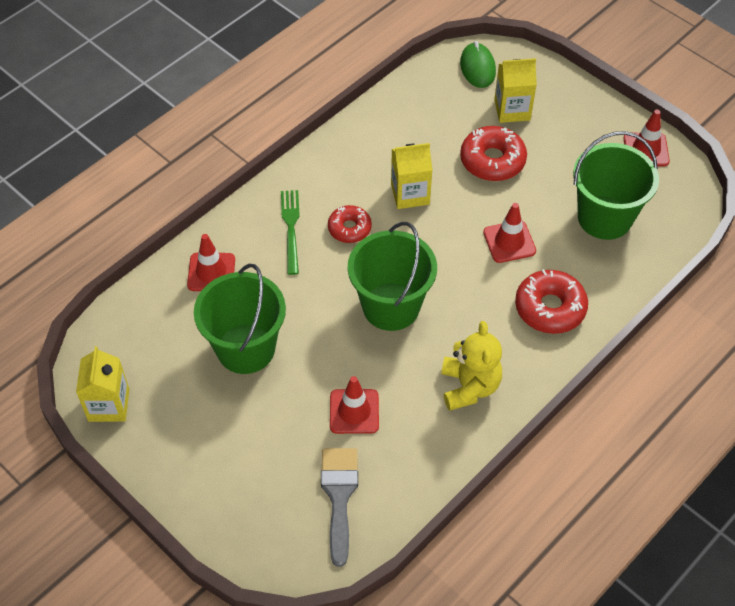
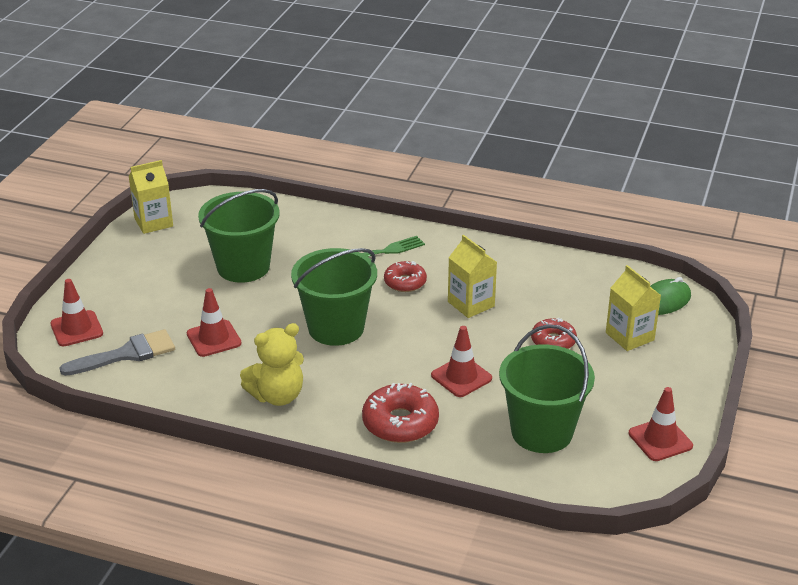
camera: 65 degrees right, 20 degrees down
red traffic cone [187,234,235,291] -> red traffic cone moved to [50,279,103,347]
red donut [460,126,527,181] -> red donut [531,318,577,349], size x0.64

